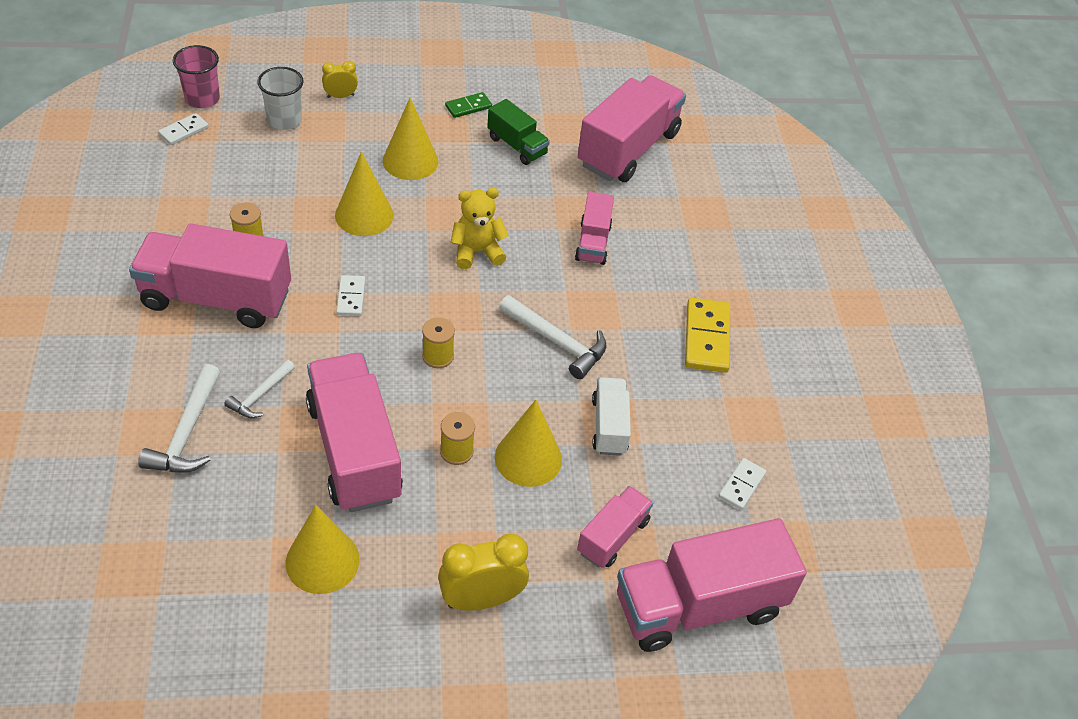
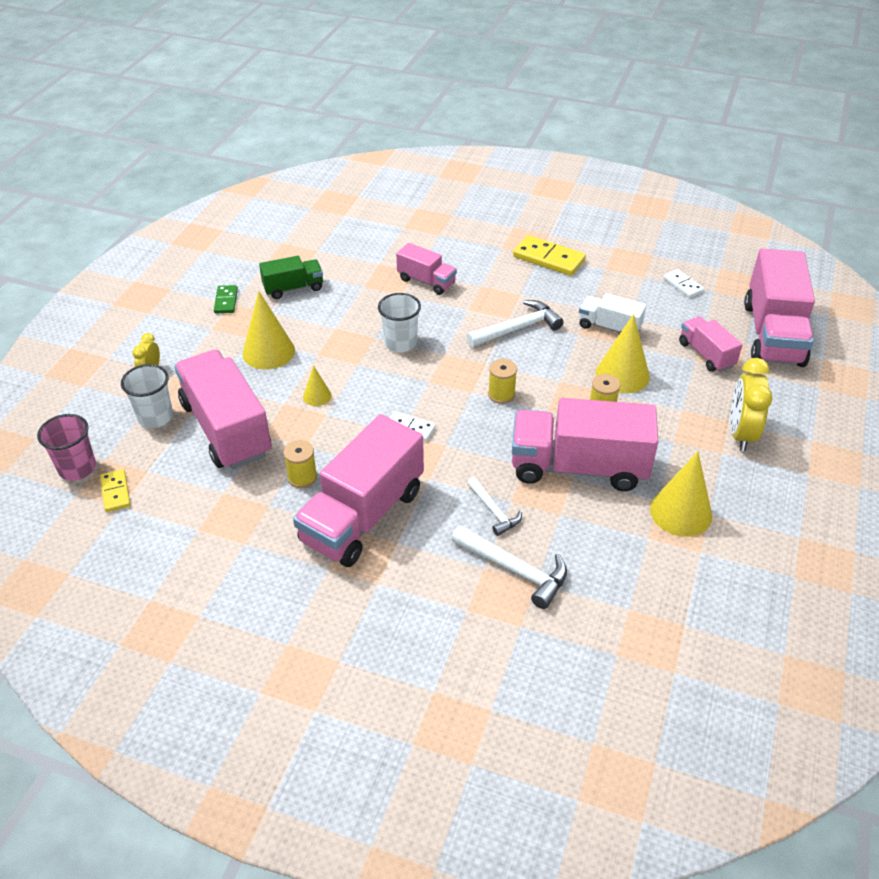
camera: 60 degrees left, 5 degrees down
white domino [158,113,209,145] -> yellow domino [100,469,131,512]
yellow cone [335,152,394,236] -> yellow cone [303,365,332,406], size x0.52
yellow teddy bear [451,188,509,269] -> white cup [378,293,421,352]
pink truck [578,75,686,182] -> pink truck moved to [174,350,272,469]

